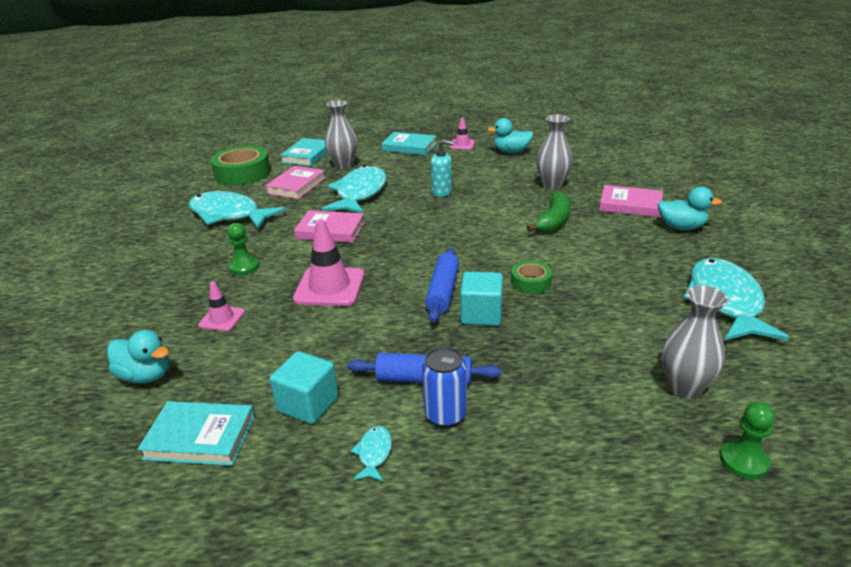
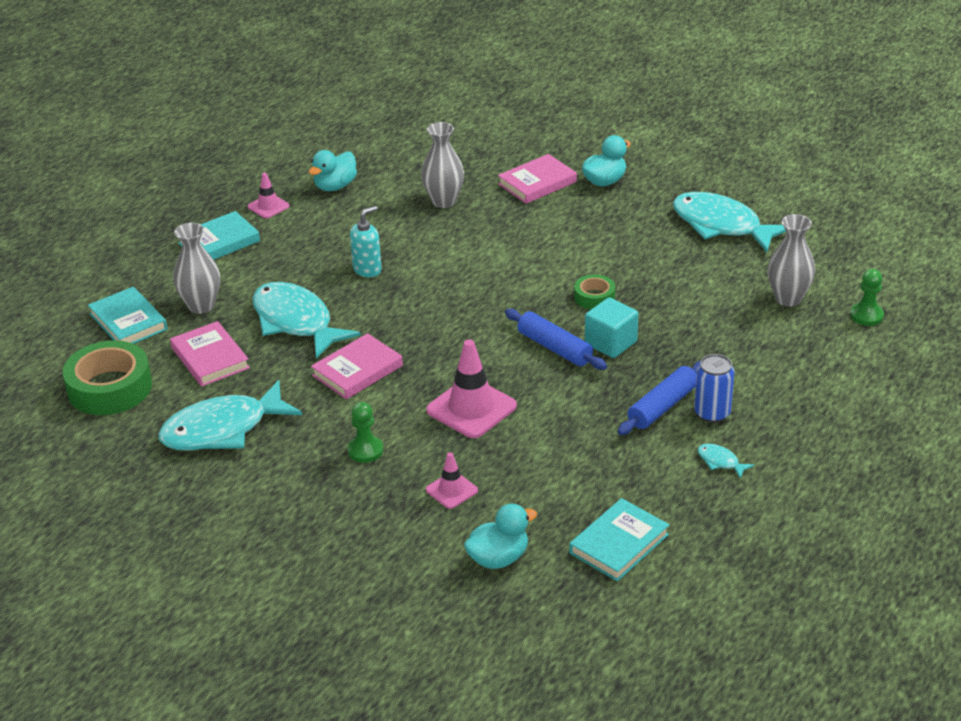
camera: 55 degrees left, 5 degrees up
turquoise cube [269,351,338,424] -> none
green banana [527,192,571,233] -> none

